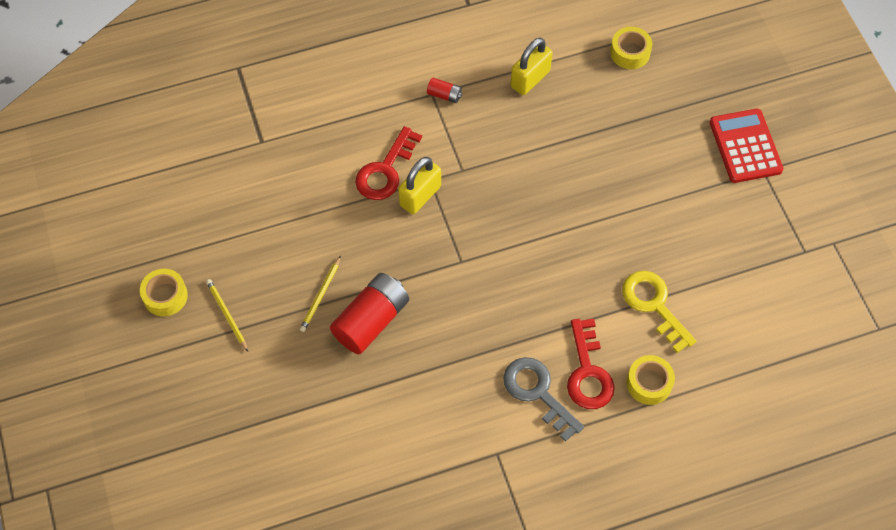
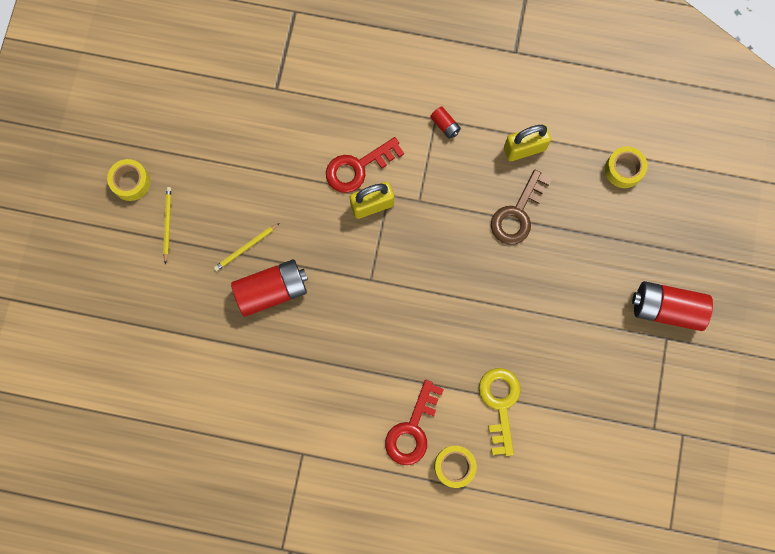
camera: 30 degrees right, 15 degrees up
grey key [503,357,584,442] -> none
red calculator [709,109,783,183] -> red battery [632,281,713,331]
none -> brown key [491,170,552,245]

